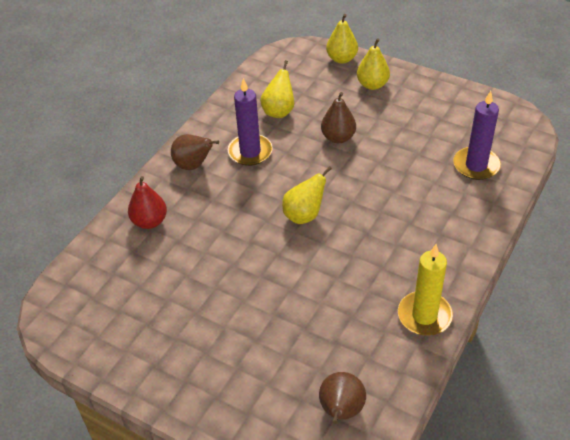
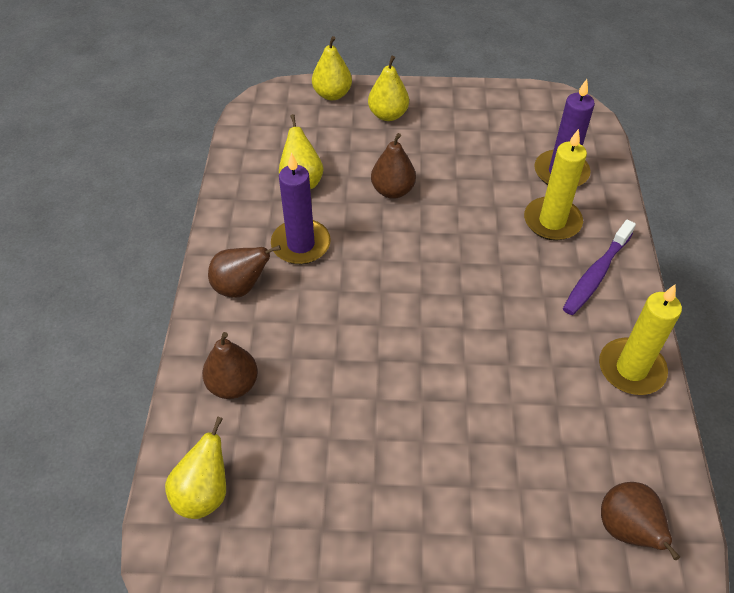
camera: 30 degrees left, 5 degrees up
red pear [128,176,167,229] -> brown pear [202,332,258,399]
yellow pear [282,166,332,224] -> yellow pear moved to [165,416,226,519]
none -> yellow candle [524,129,587,241]
none -> purple toothbrush [563,219,636,315]

